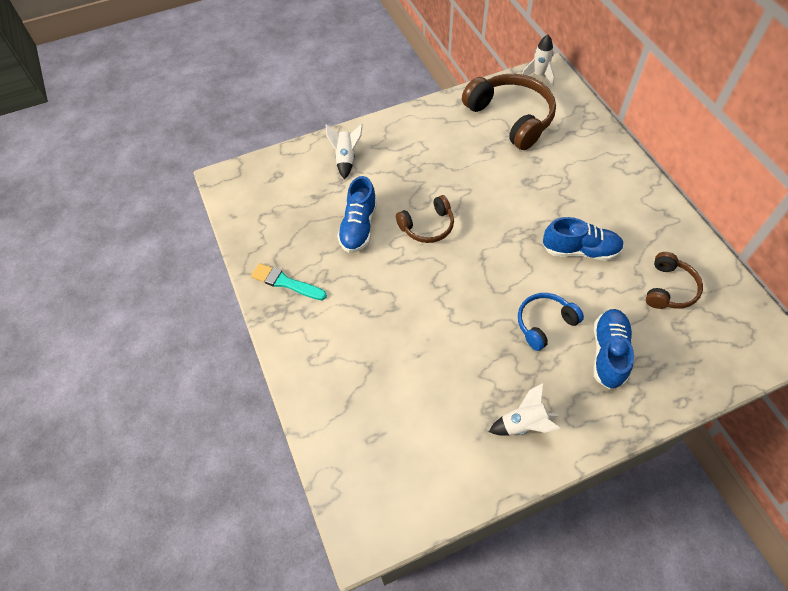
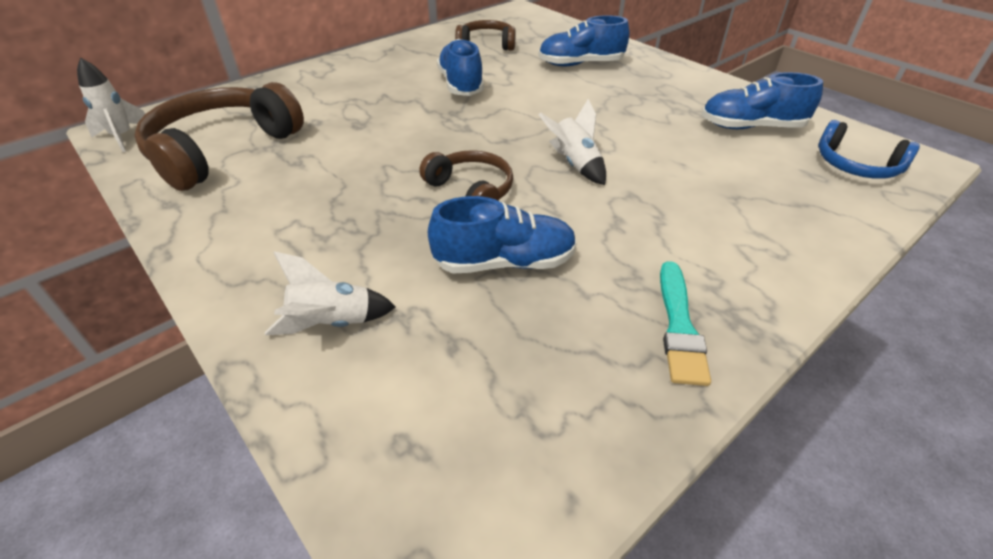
camera: 110 degrees left, 15 degrees down
white rocket [489,383,560,436] -> white rocket moved to [538,99,606,185]
blue headphones [518,293,584,351] -> blue headphones moved to [818,120,920,179]
none -> blue shoe [702,72,823,129]

